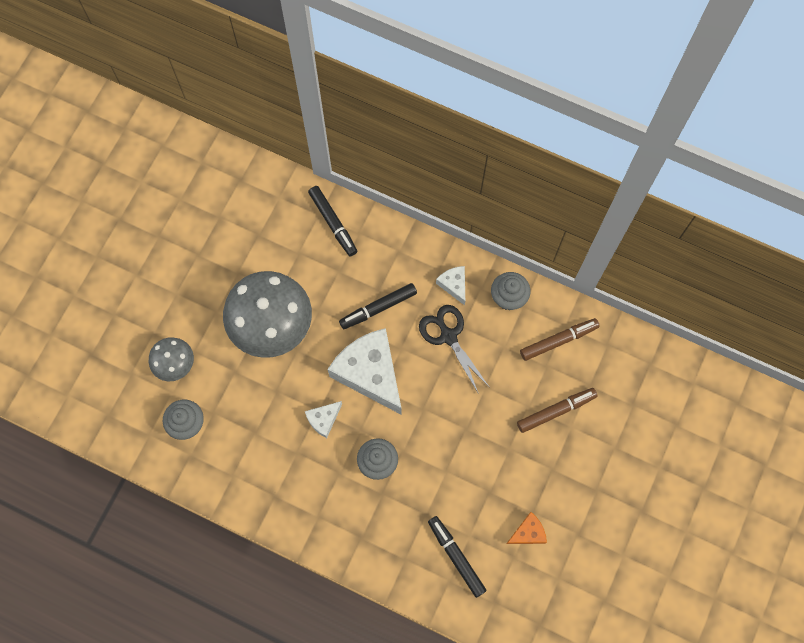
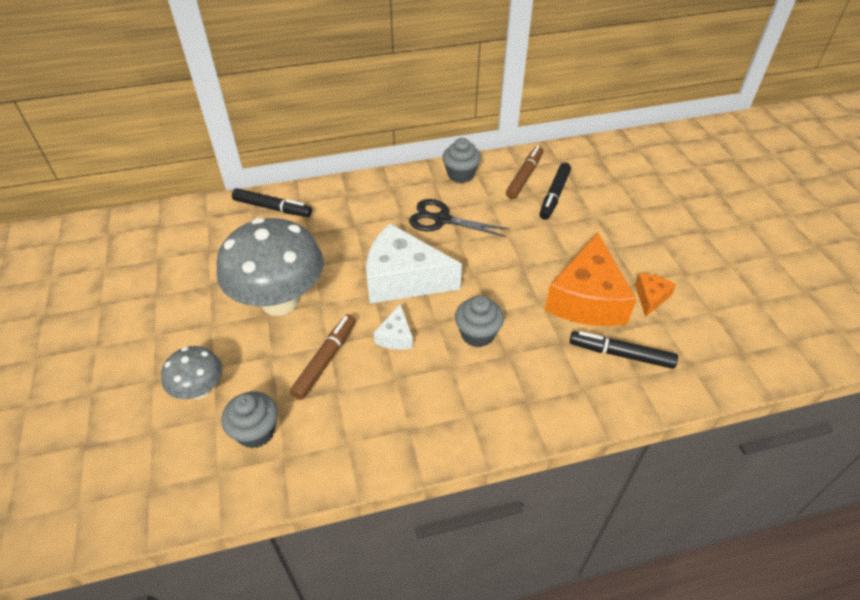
camera: 40 degrees left, 25 degrees down
black marker [339,283,417,329] -> black marker moved to [539,163,571,220]
white cheese [436,266,465,305] -> none
brown marker [517,388,597,433] -> brown marker moved to [290,314,356,400]
none -> orange cheese [545,233,637,326]

